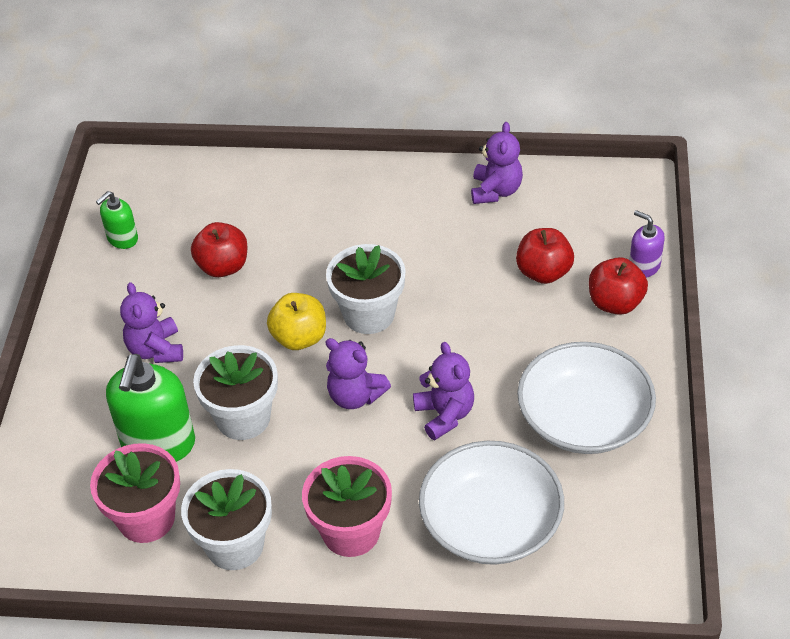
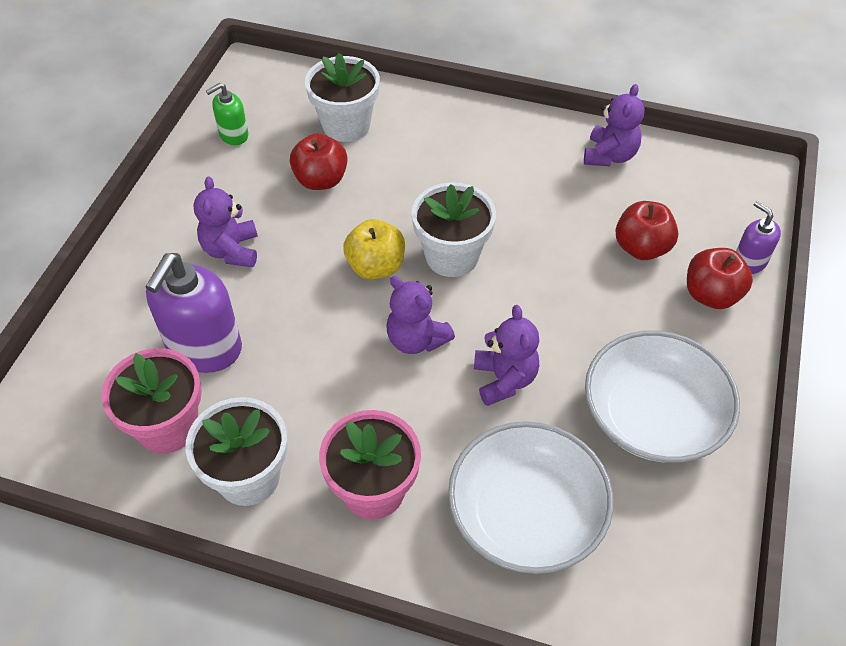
camera: 10 degrees right, 5 degrees up
green soap dispenser [106,354,195,462] -> purple soap dispenser [146,253,242,373]
white flower pot [193,345,278,440] -> white flower pot moved to [305,53,380,142]

